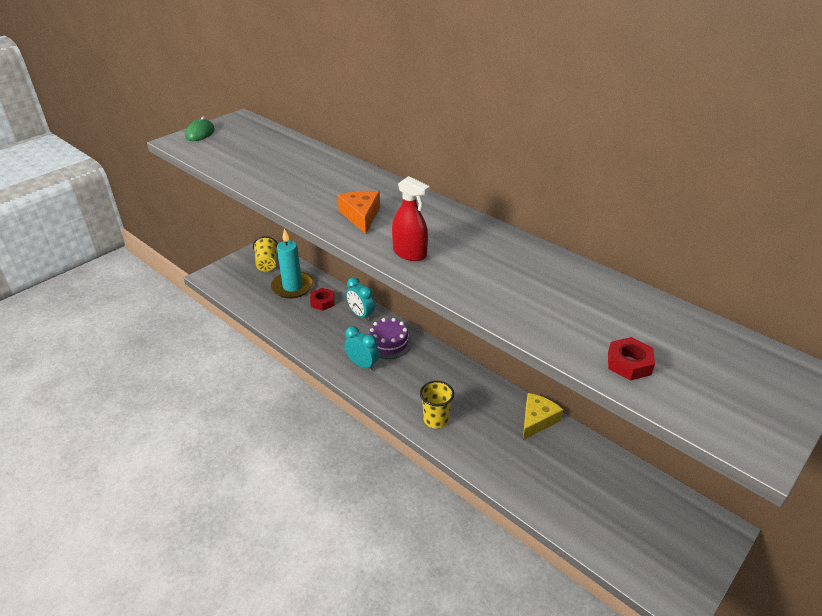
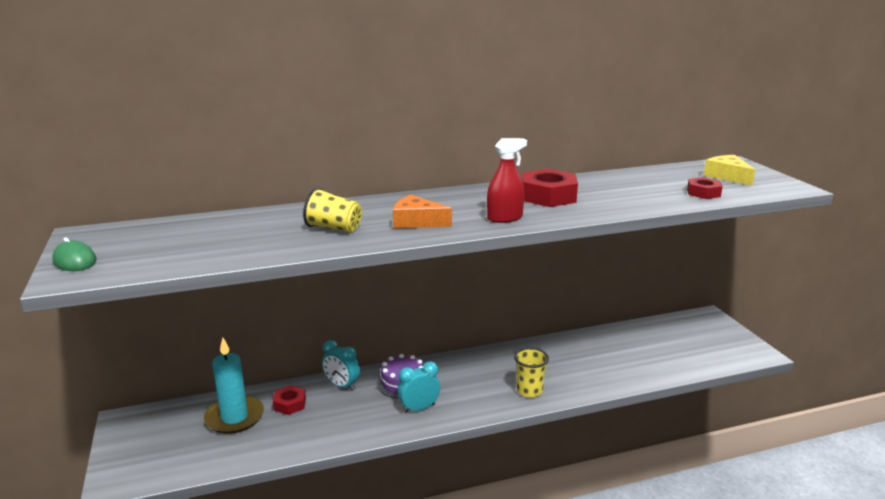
camera: 60 degrees left, 15 degrees down
yellow cup [253,236,278,272] -> yellow cup moved to [303,188,362,233]
turquoise clock [346,277,375,321] -> turquoise clock turned 45 degrees clockwise [322,340,360,391]
yellow cheese [523,393,563,440] -> yellow cheese moved to [704,155,755,186]
none -> red nut [522,169,578,207]

